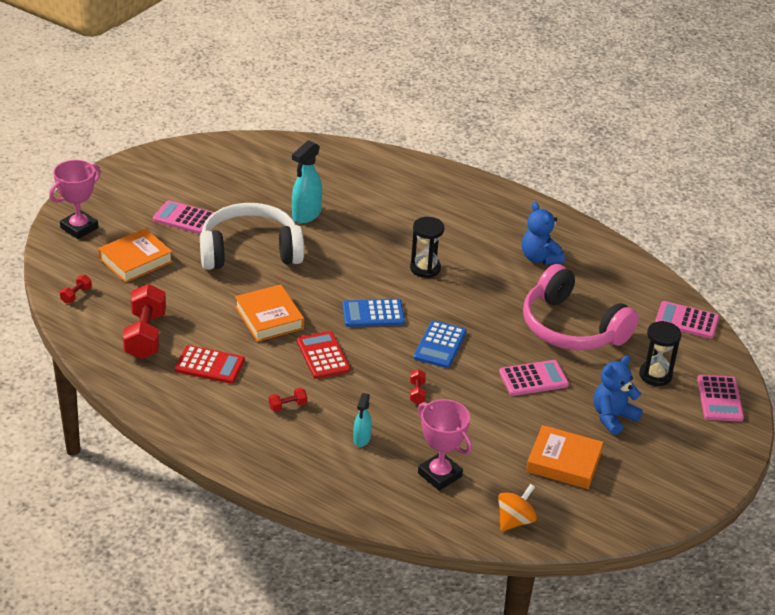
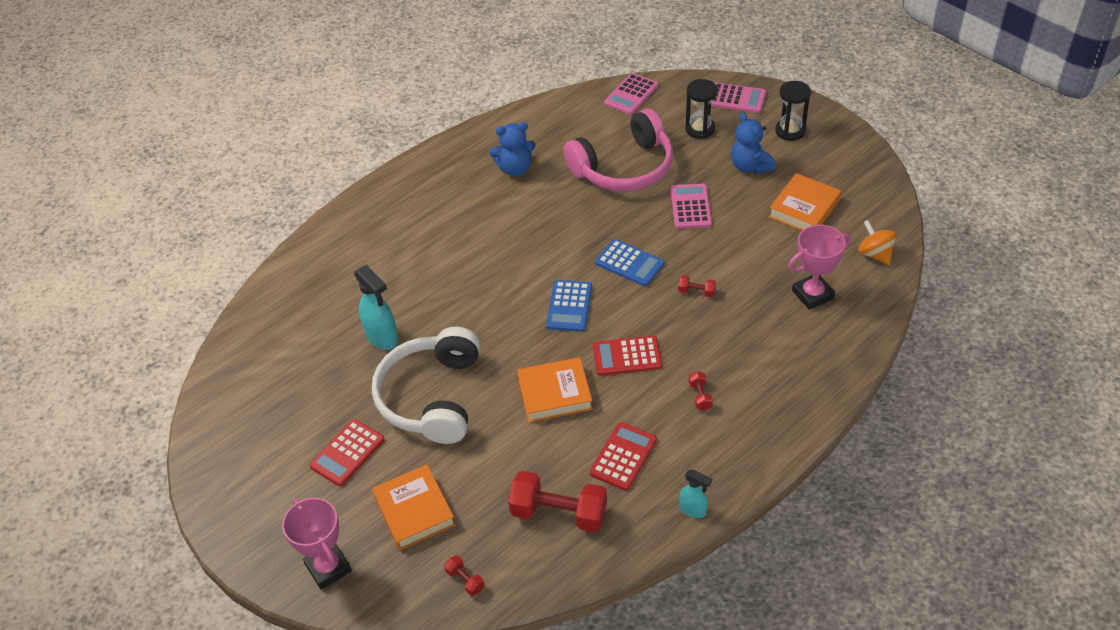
camera: 70 degrees left, 10 degrees up
pink calculator [153,200,214,234] -> red calculator [309,419,384,486]
turquoise spray bottle [353,393,372,447] -> turquoise spray bottle moved to [679,470,712,518]
black hourglass [410,217,445,278] -> black hourglass moved to [775,81,811,141]

